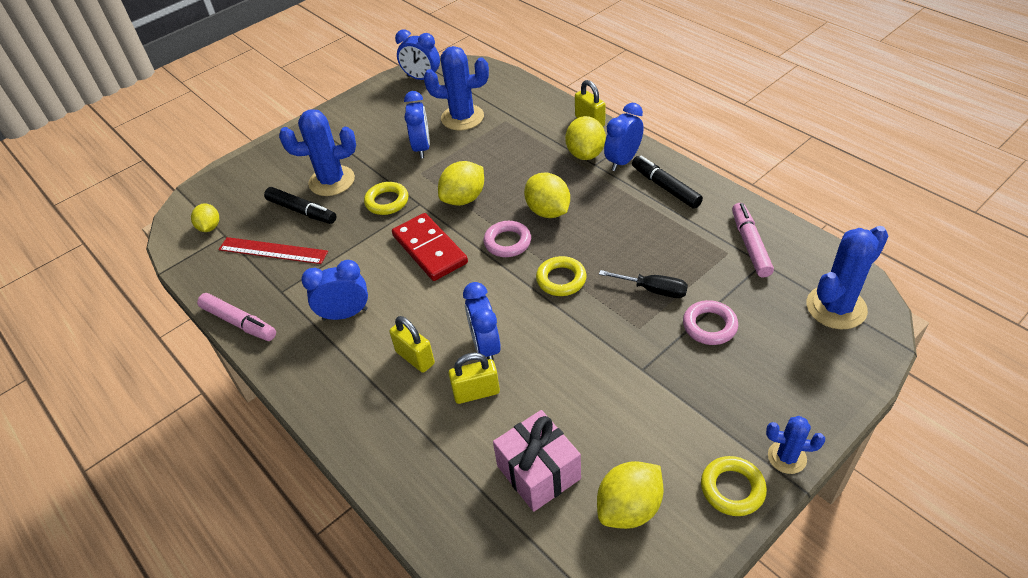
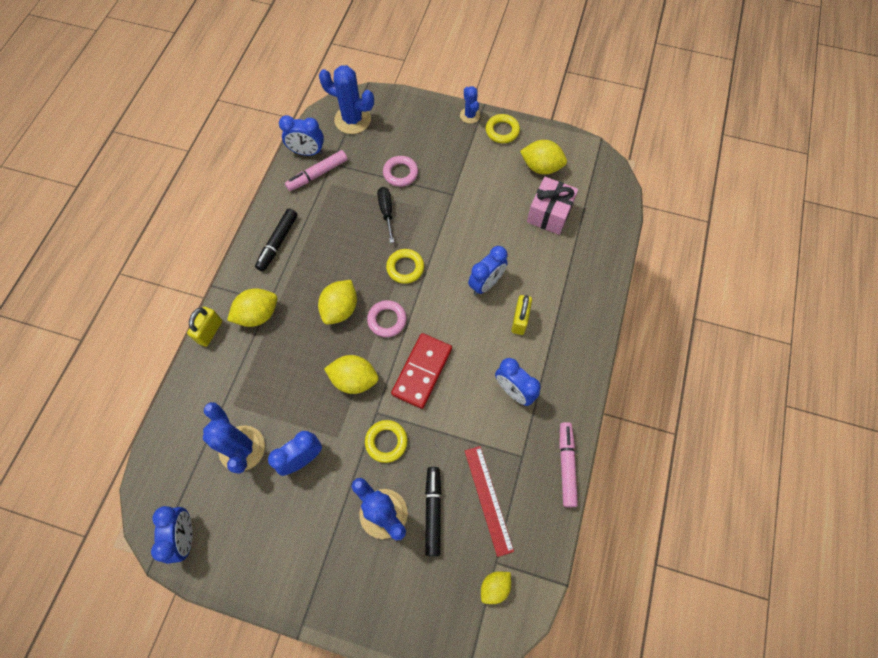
camera: 125 degrees left, 20 degrees up
yellow padlock [448,353,500,404] -> none
blue clock [604,103,643,171] -> blue clock moved to [279,115,324,156]

